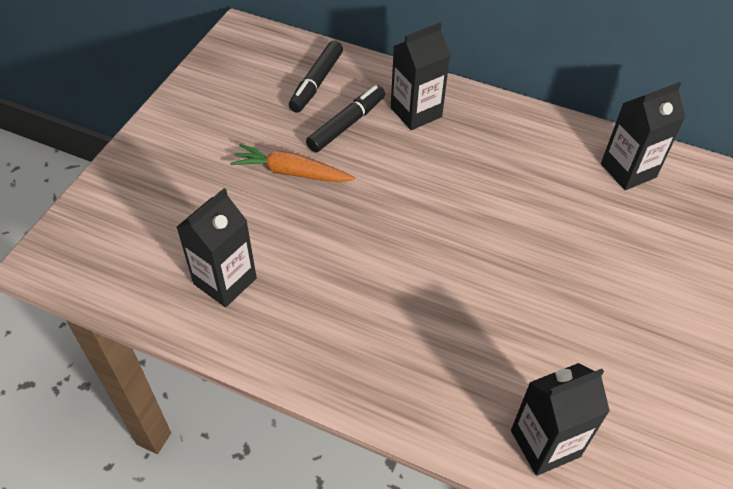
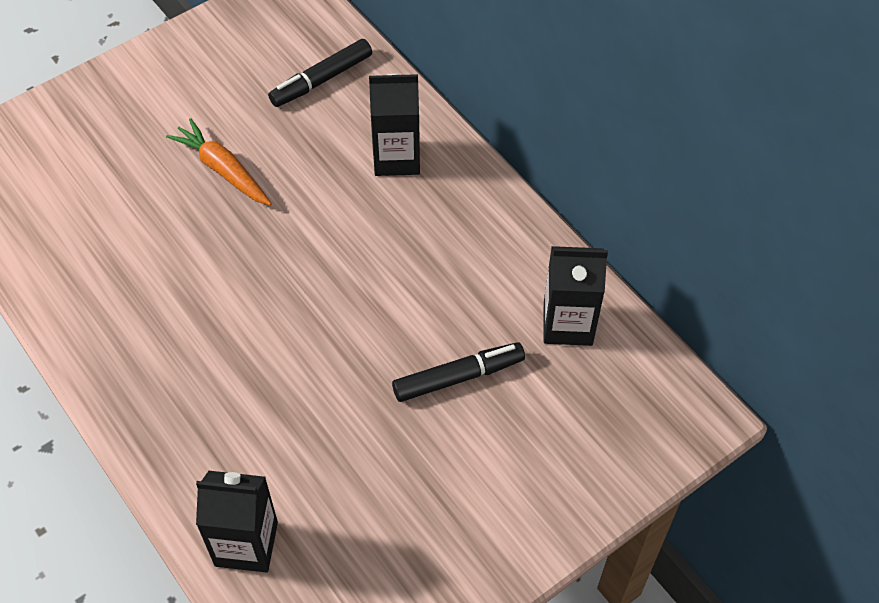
camera: 30 degrees right, 5 degrees up
black carton [177,188,257,307] -> none
black marker [306,85,385,152] -> black marker moved to [392,342,525,402]

